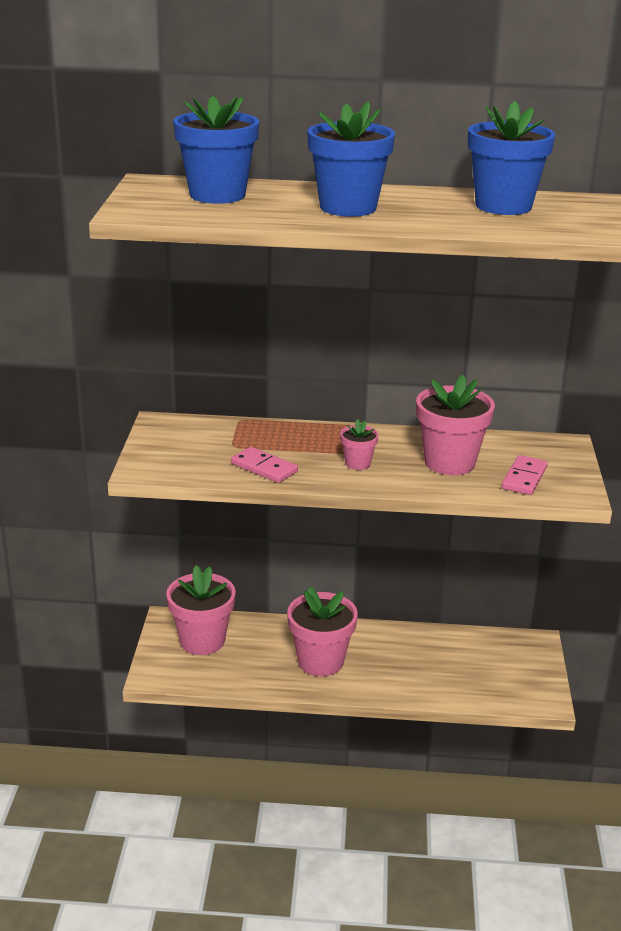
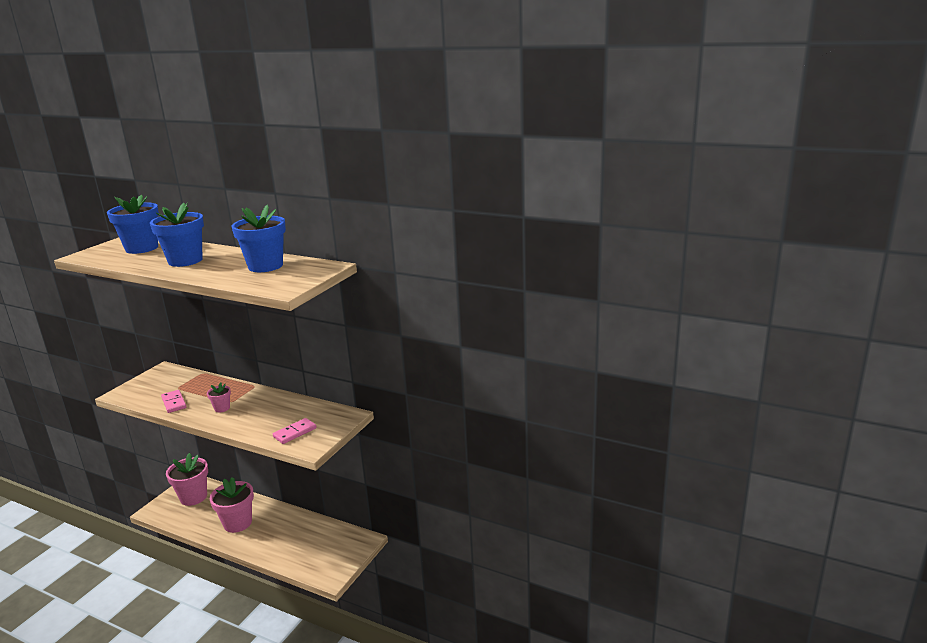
camera: 25 degrees right, 5 degrees down
pink flower pot [416,375,495,475] -> none

